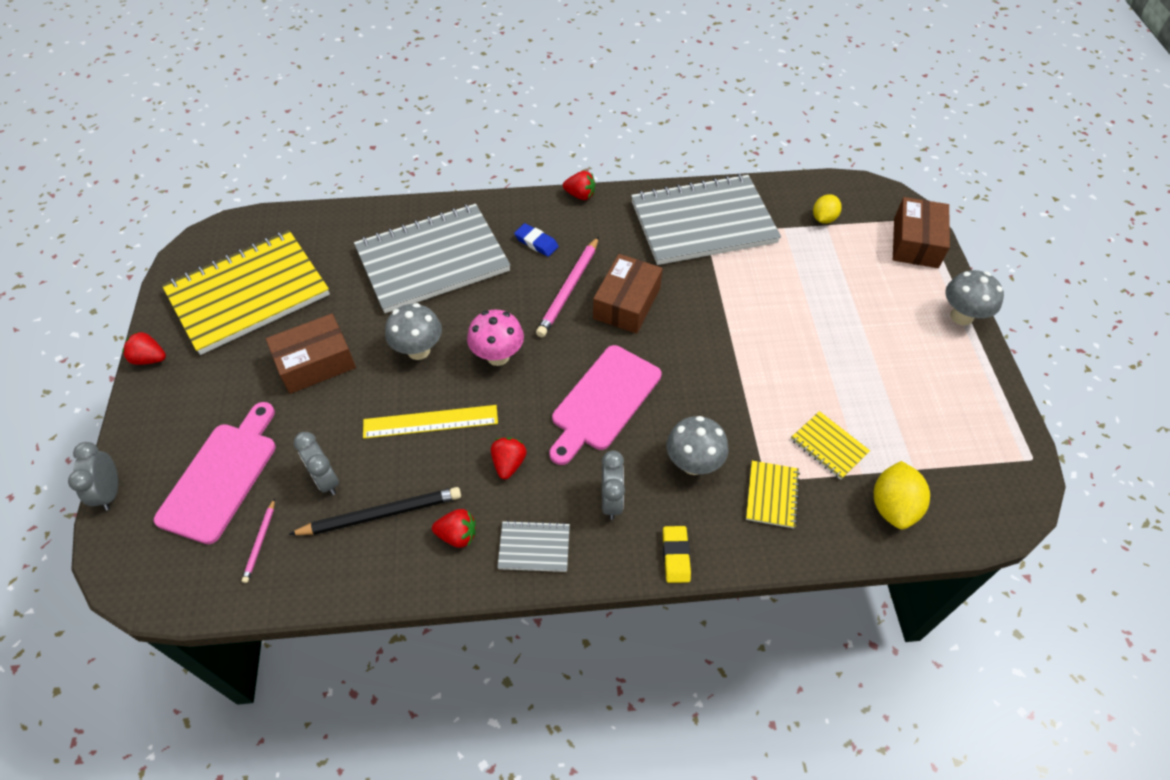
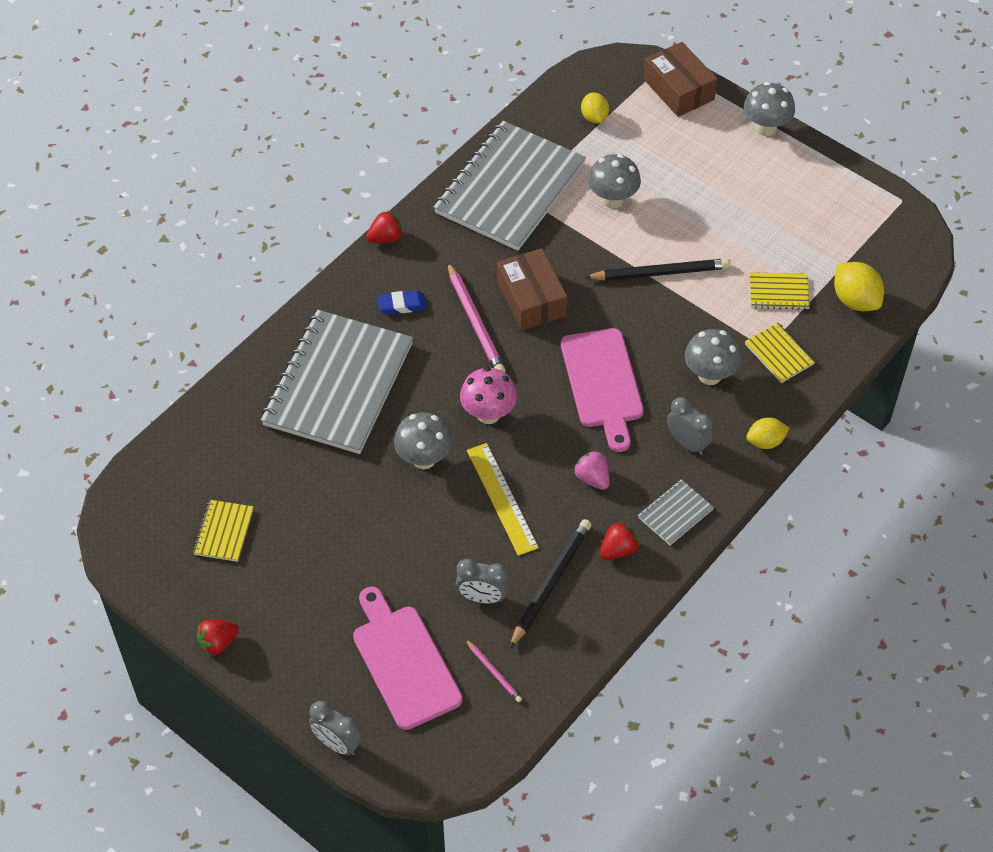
camera: 45 degrees left, 0 degrees up
yellow notebook [162,230,330,355] -> yellow notebook [193,500,254,562], size x0.41
brown box [266,314,356,394] -> none
yellow ruler [363,405,498,439] -> yellow ruler turned 60 degrees counterclockwise [467,443,539,556]
red strawberry [491,437,527,479] -> pink strawberry [574,451,610,490]
yellow eraser [663,526,691,583] -> yellow lemon [746,417,789,449]
none -> black pencil [584,258,730,281]
none -> grey mushroom [588,154,641,208]

